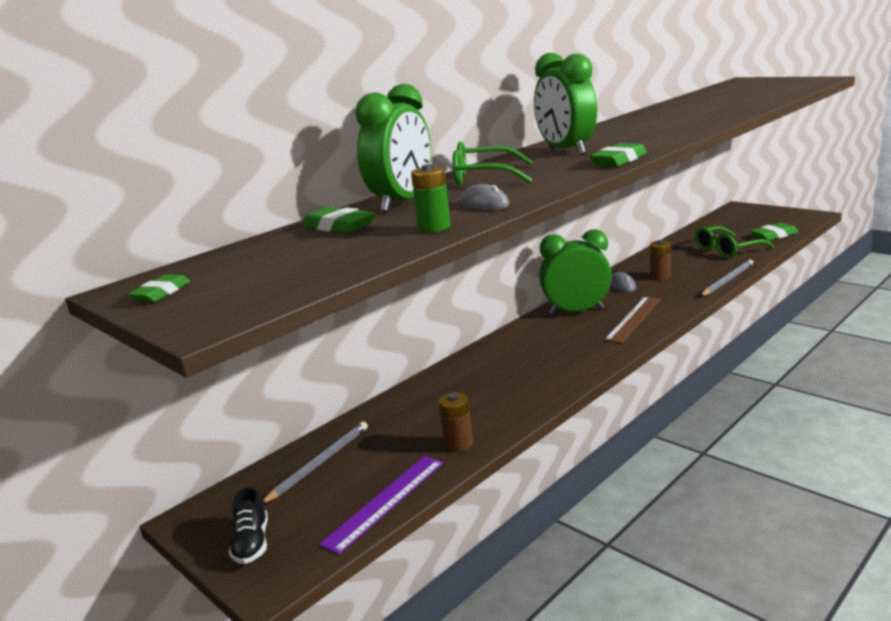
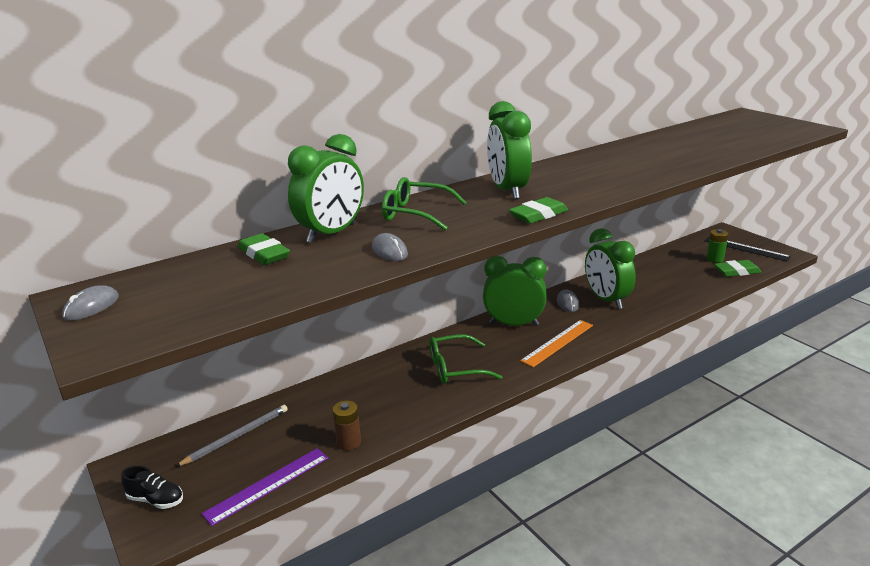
camera: 10 degrees right, 5 degrees up
green eraser [128,274,191,302] -> grey mouse [62,285,119,321]
black shoe [229,487,268,564] -> black shoe turned 75 degrees counterclockwise [121,466,183,509]
green battery [411,164,450,232] -> green battery moved to [706,229,728,263]
brown ruler [604,297,661,343] -> orange ruler [520,320,593,367]
brown battery [650,240,671,280] -> green clock [585,228,636,309]
green glasses [695,226,775,258] -> green glasses moved to [430,334,502,384]
grey pencil [700,259,753,296] -> none
none -> black ruler [704,236,792,261]

